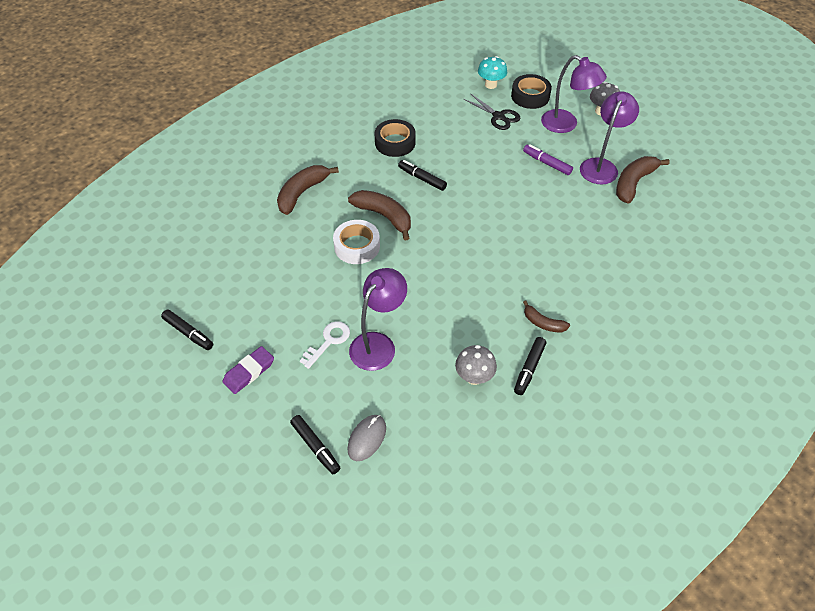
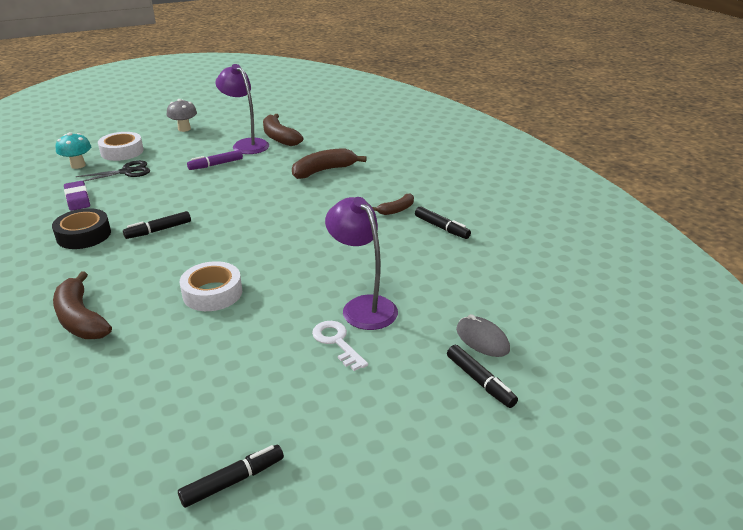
camera: 70 degrees left, 20 degrees down
purple eraser [222,346,274,394] -> purple eraser moved to [64,181,90,211]
black marker [290,415,340,474] -> black marker turned 75 degrees clockwise [447,345,518,408]
brown banana [348,190,411,240] -> brown banana moved to [292,148,367,179]
grey mushroom [455,345,497,385] -> none
black tape [511,74,552,109] -> white tape [98,132,144,161]
purple lamp [541,55,607,133] -> none

